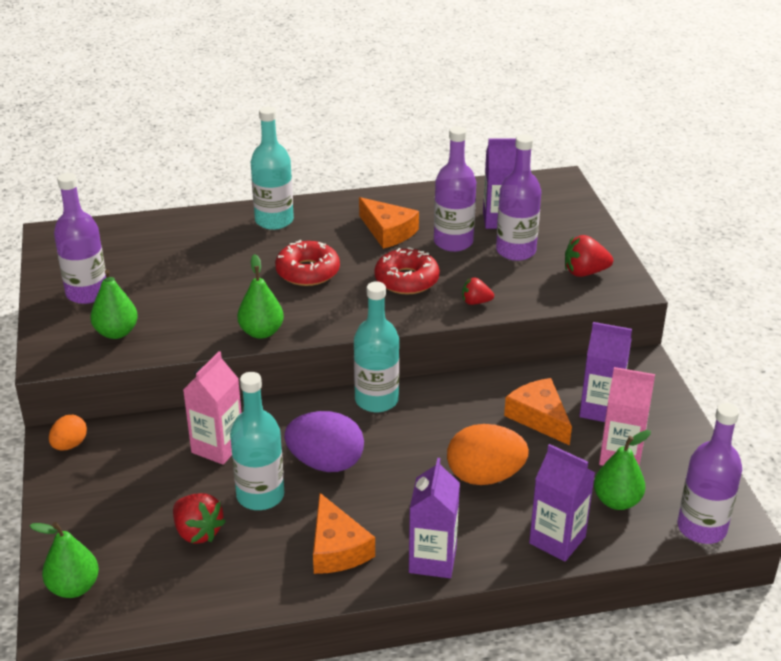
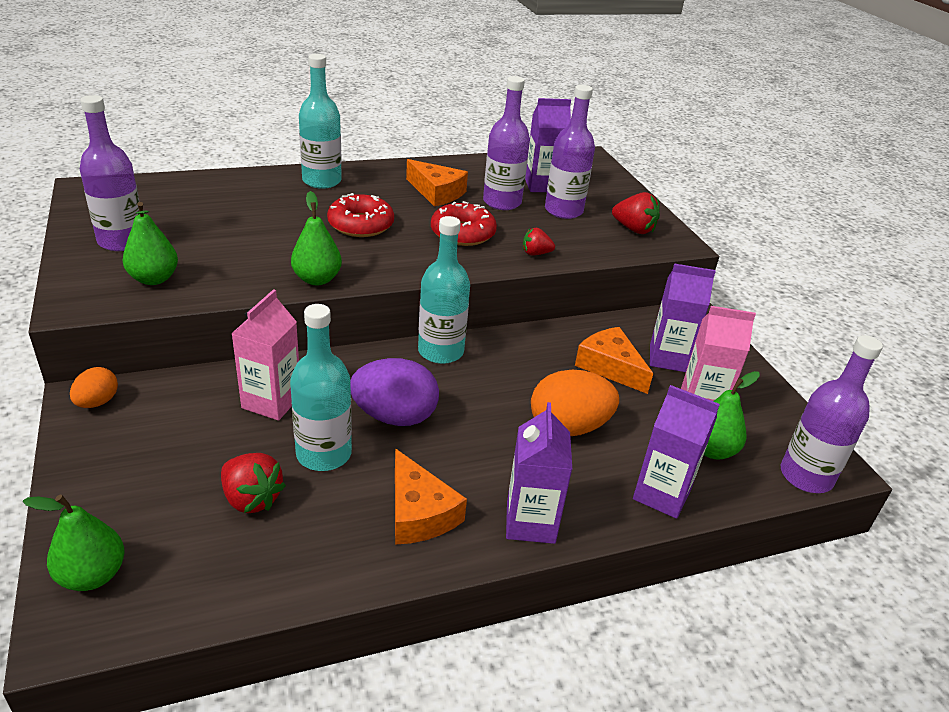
camera: 10 degrees left, 0 degrees up
red strawberry [565,235,613,277] -> red strawberry turned 135 degrees counterclockwise [612,192,660,234]

